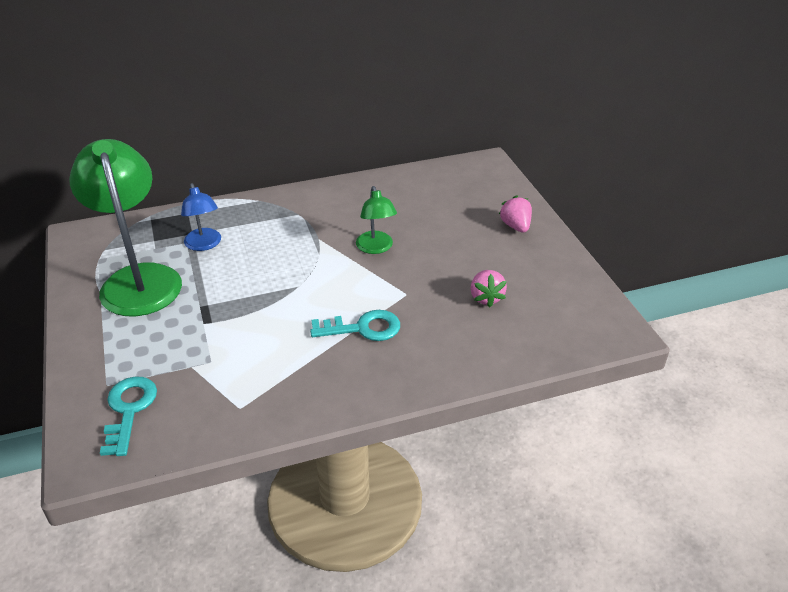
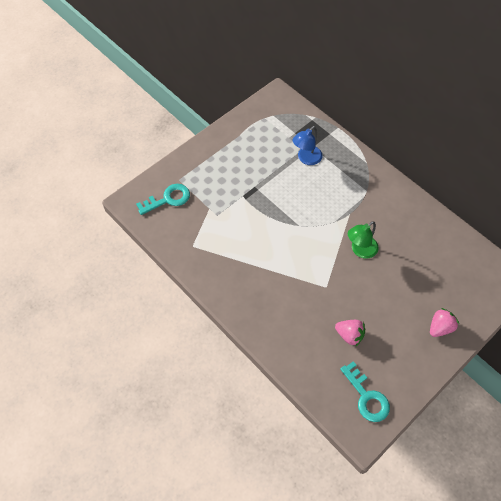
camera: 65 degrees right, 20 degrees up
green lamp [69,139,182,316] -> none
turquoise key [310,310,400,341] -> turquoise key moved to [340,361,390,422]
pink strawberry [471,270,507,307] -> pink strawberry turned 120 degrees counterclockwise [335,320,365,347]

